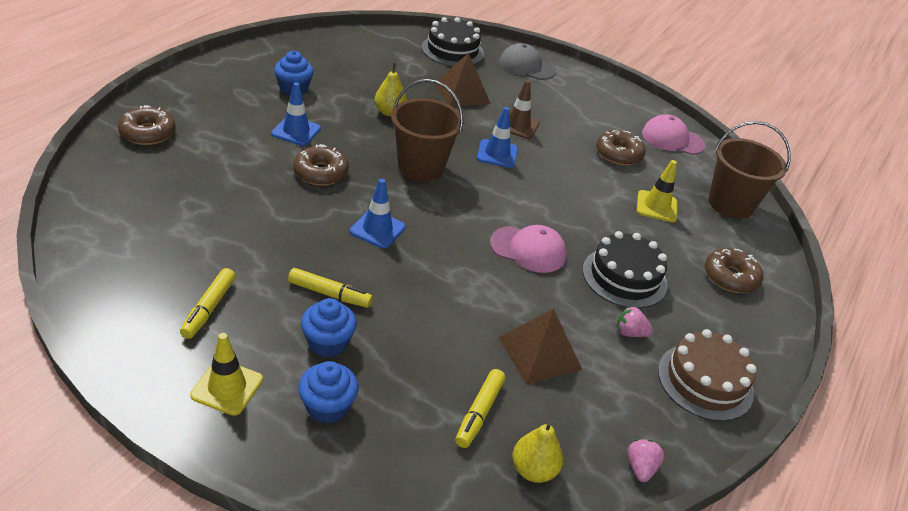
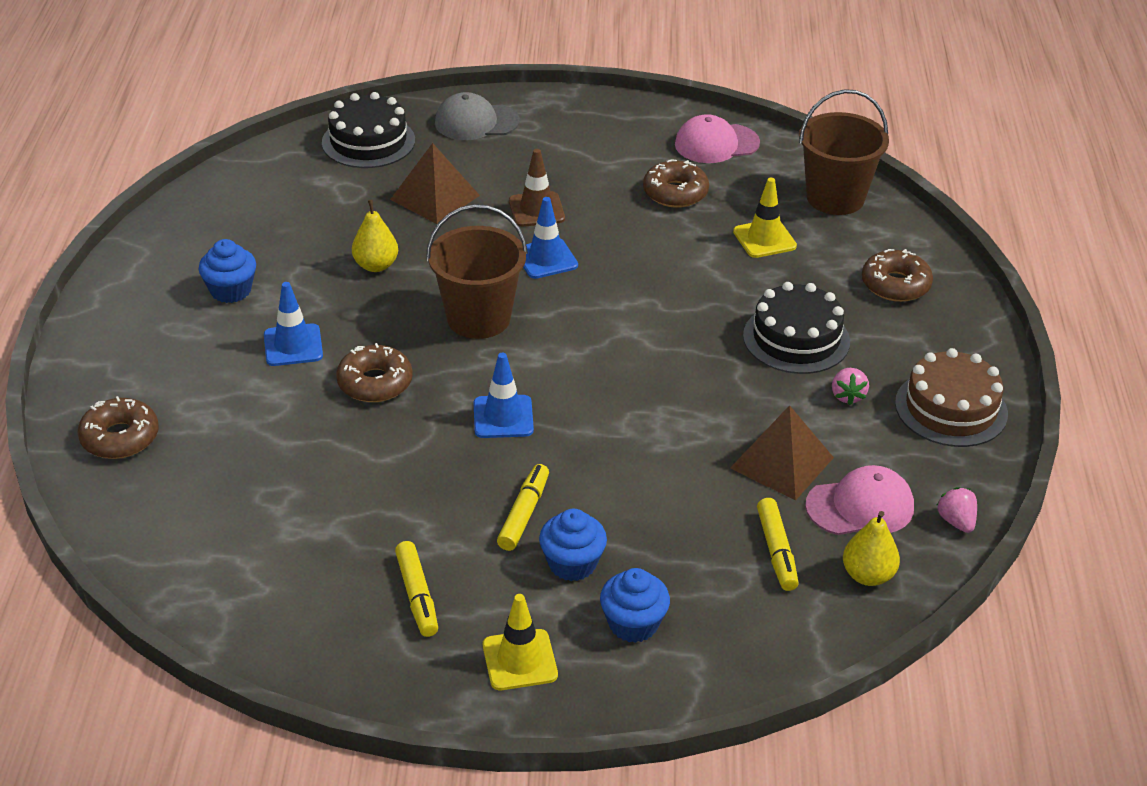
camera: 25 degrees left, 0 degrees up
yellow marker [288,268,373,308] -> yellow marker turned 60 degrees counterclockwise [497,464,549,551]
pink cap [490,225,567,273] -> pink cap moved to [805,465,914,535]
pink strawberry [617,306,653,337] -> pink strawberry turned 75 degrees counterclockwise [832,368,869,405]

